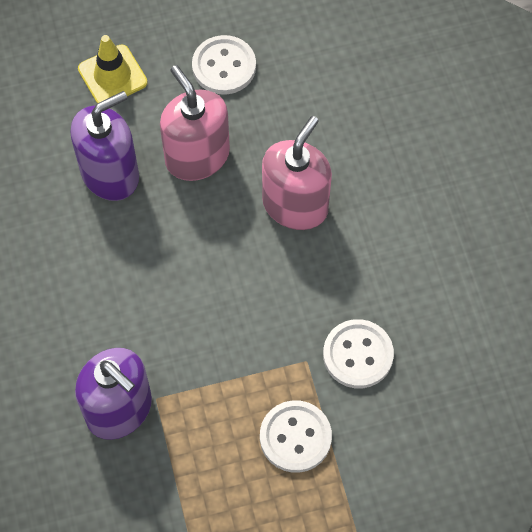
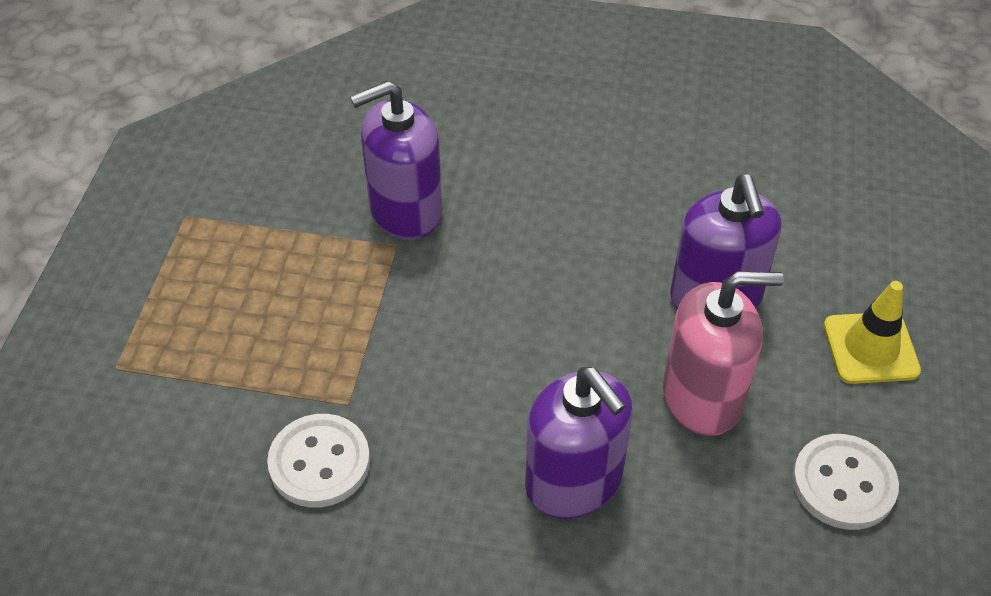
camera: 115 degrees right, 15 degrees down
white button [260,400,332,473] -> none
pink soap dispenser [262,116,332,230] -> purple soap dispenser [525,367,633,519]

